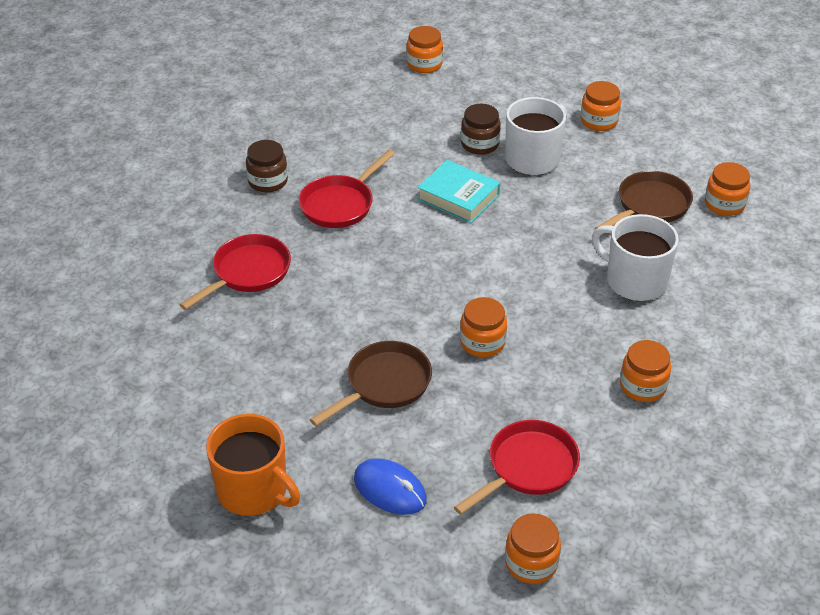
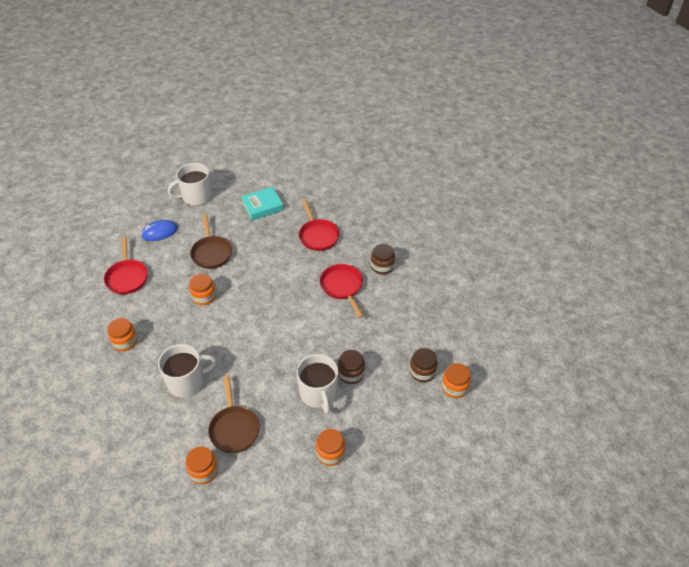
camera: 120 degrees right, 5 degrees up
orange mug [206,414,300,516] -> white mug [168,163,213,206]
turquoise book [417,160,500,223] -> turquoise book moved to [241,187,284,221]
orange jar [505,513,561,584] -> none
none -> brown jar [410,348,438,382]

